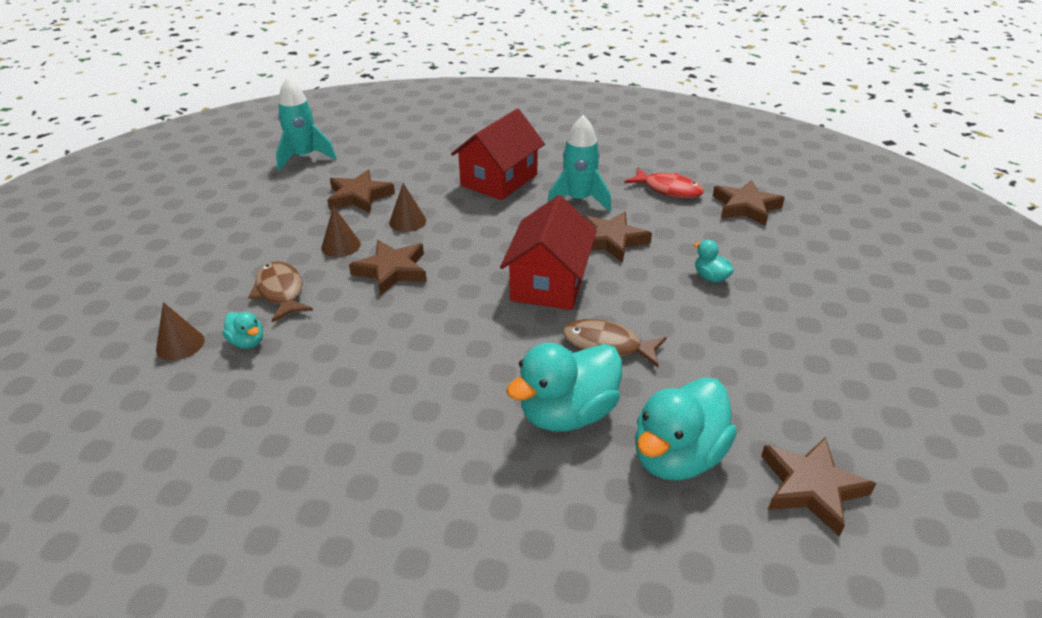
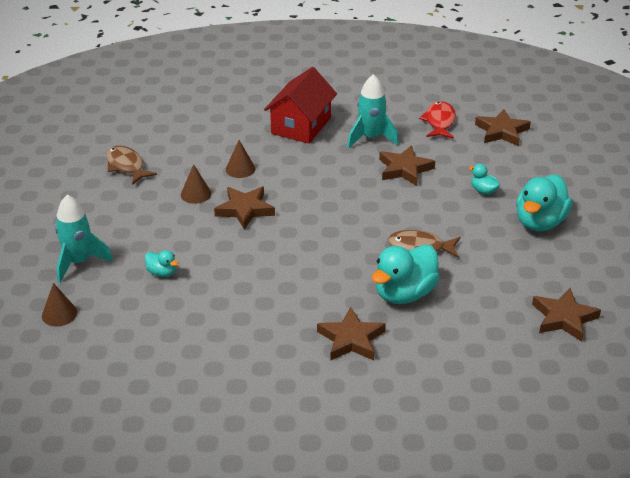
camera: 10 degrees left, 0 degrees up
brown cone [156,302,205,361] -> brown cone moved to [42,283,77,326]
brown fish [248,261,313,322] -> brown fish moved to [106,146,157,185]
turquoise rocket [276,77,337,171] -> turquoise rocket moved to [55,195,113,283]
brown star [327,170,395,213] -> brown star moved to [317,307,386,360]
red house [500,195,597,310] -> none
red fish [624,168,704,198] -> red fish turned 105 degrees counterclockwise [419,101,456,139]
turquoise duck [635,377,737,480] -> turquoise duck moved to [516,174,573,231]

